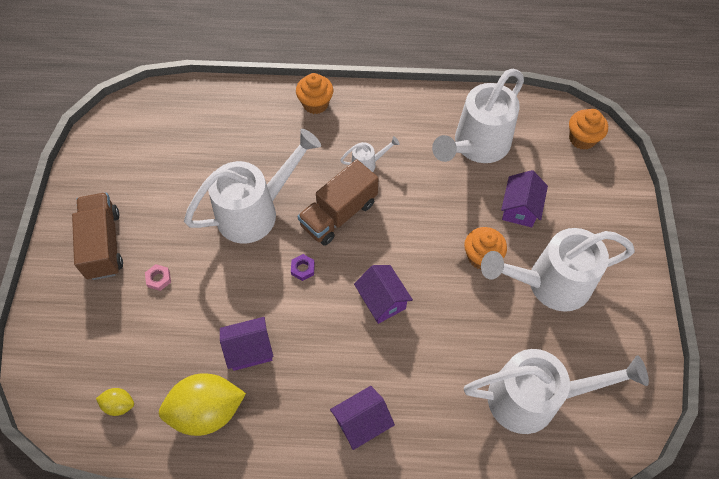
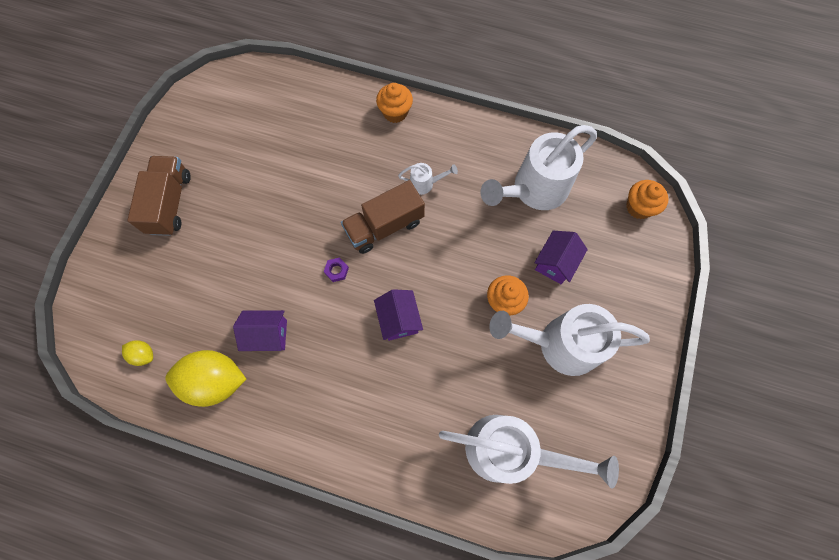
camera: 15 degrees right, 10 degrees up
pink nut [145,264,171,291] -> none
white watering can [184,129,321,243] -> none
purple house [330,386,395,450] -> none

